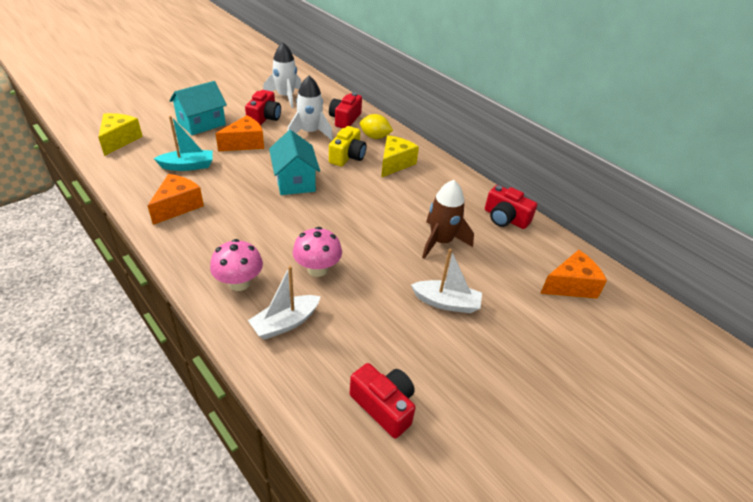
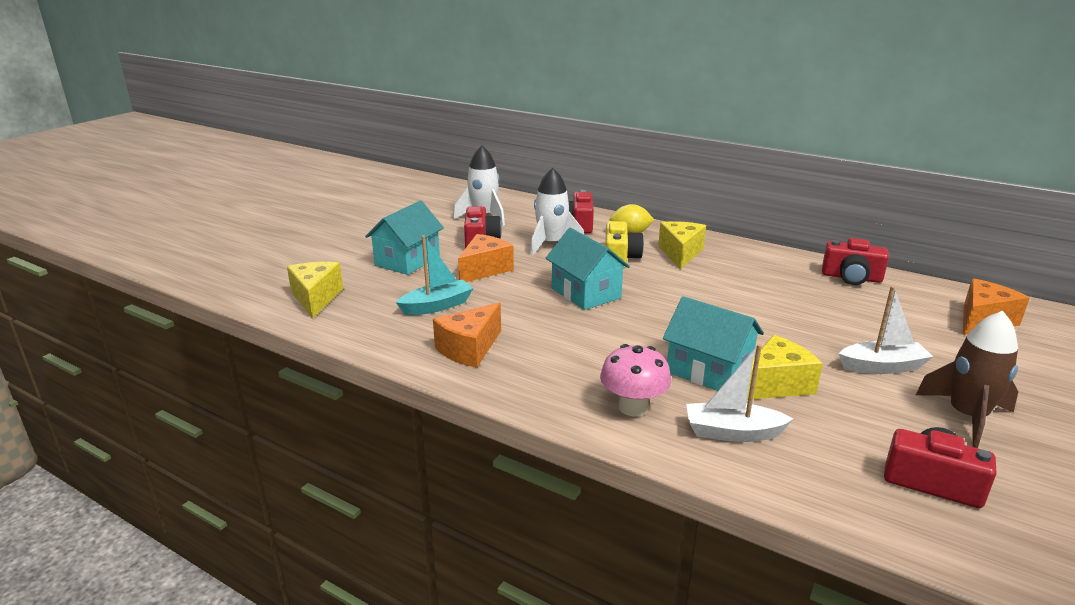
camera: 15 degrees left, 15 degrees down
orange cheese [148,174,204,225] -> orange cheese turned 150 degrees counterclockwise [433,303,501,368]
white boat [248,266,321,339] -> white boat turned 60 degrees clockwise [686,344,793,442]
pink mushroom [293,227,342,277] -> turquoise house [663,296,764,391]
brown rocket [422,180,474,259] -> brown rocket moved to [916,311,1018,448]
none -> yellow cheese [747,335,823,400]

